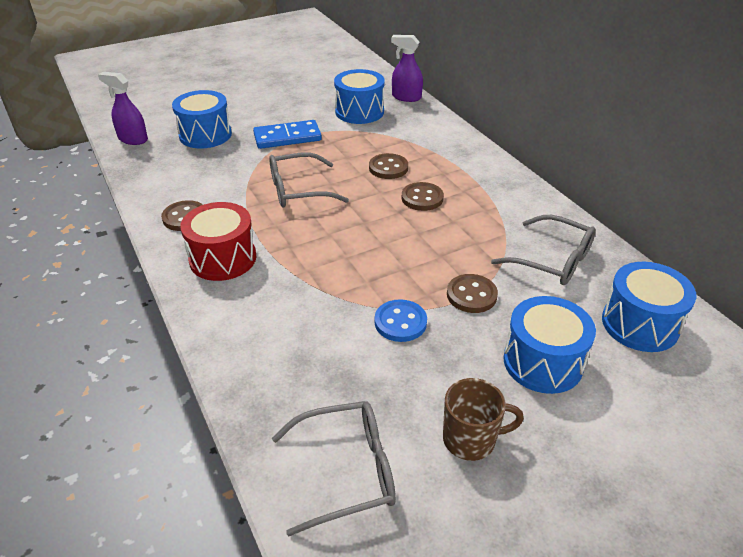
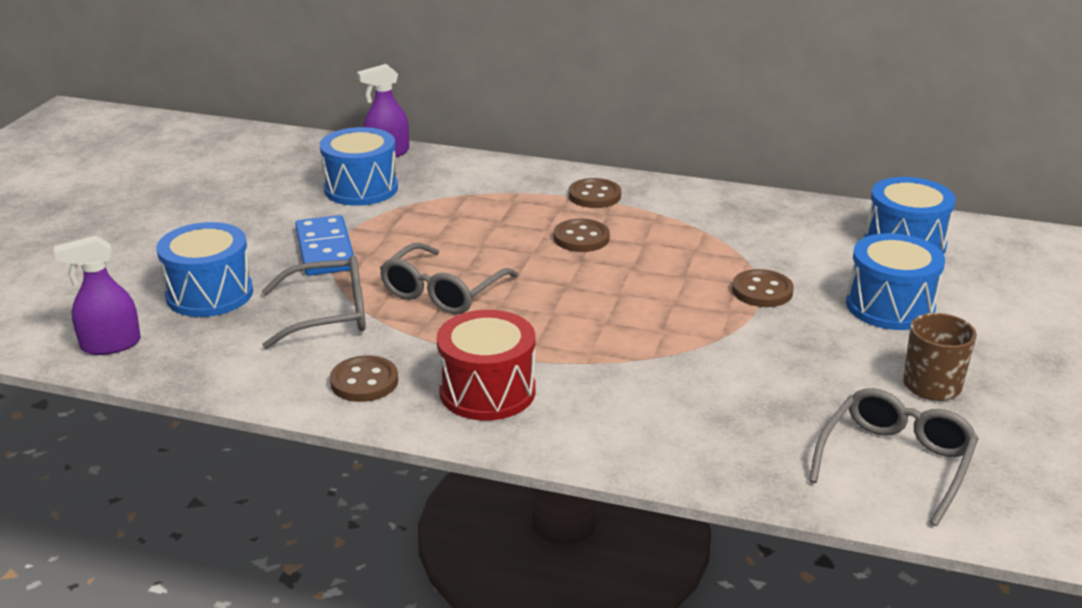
camera: 45 degrees left, 10 degrees down
blue domino [253,120,322,149] -> blue domino turned 45 degrees counterclockwise [295,215,354,276]
brown button [369,153,408,179] -> brown button moved to [568,178,621,208]
blue button [375,299,427,342] -> none
grey glasses [491,215,596,285] -> grey glasses moved to [261,255,366,349]

